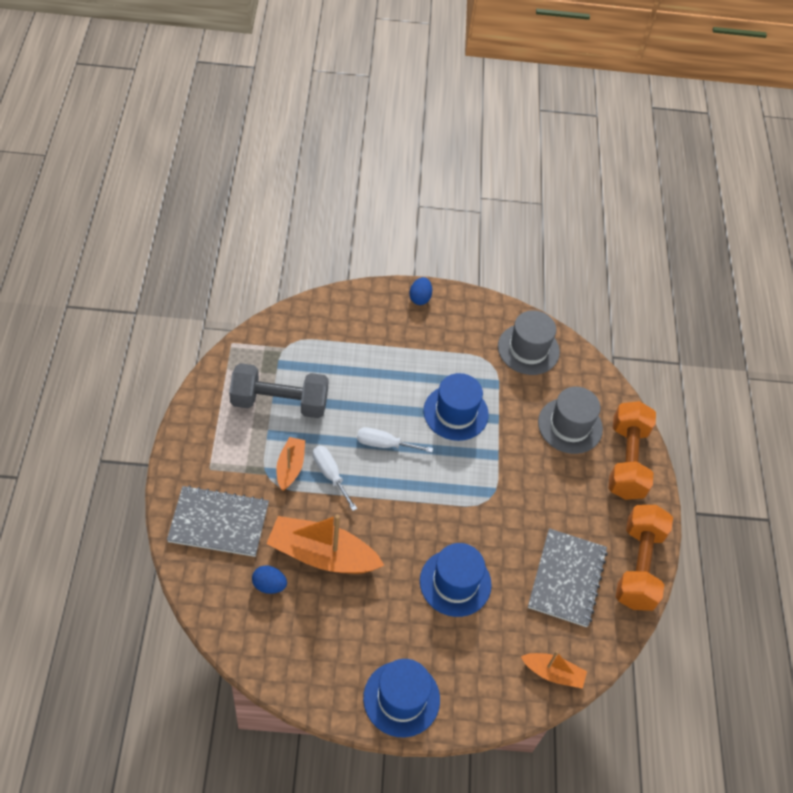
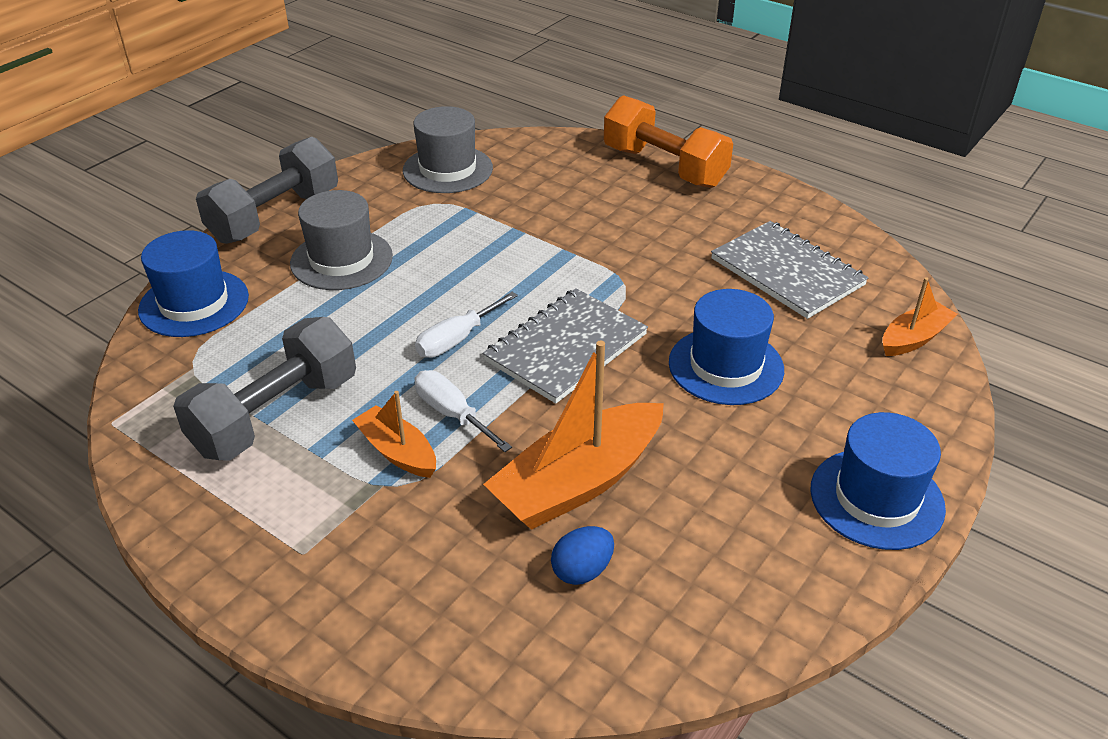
camera: 50 degrees left, 15 degrees down
grey notebook [167,485,269,557] -> grey notebook moved to [483,288,648,404]
white screwdriver [313,446,357,511] -> white screwdriver turned 45 degrees clockwise [415,370,512,452]
blue egg [409,277,432,305] -> grey dumbbell [196,137,338,244]
blue hat [424,373,489,441] -> blue hat moved to [138,230,249,337]
grey hat [538,387,603,454] -> grey hat moved to [290,190,393,290]
orange dumbbell [616,505,673,611] -> none

